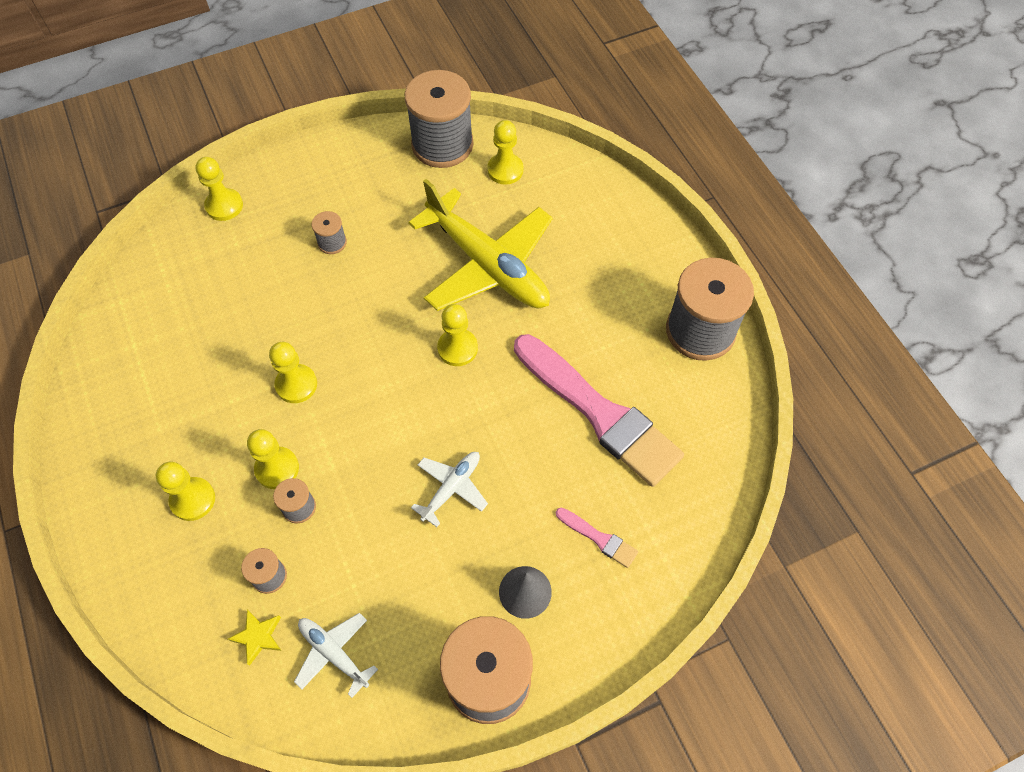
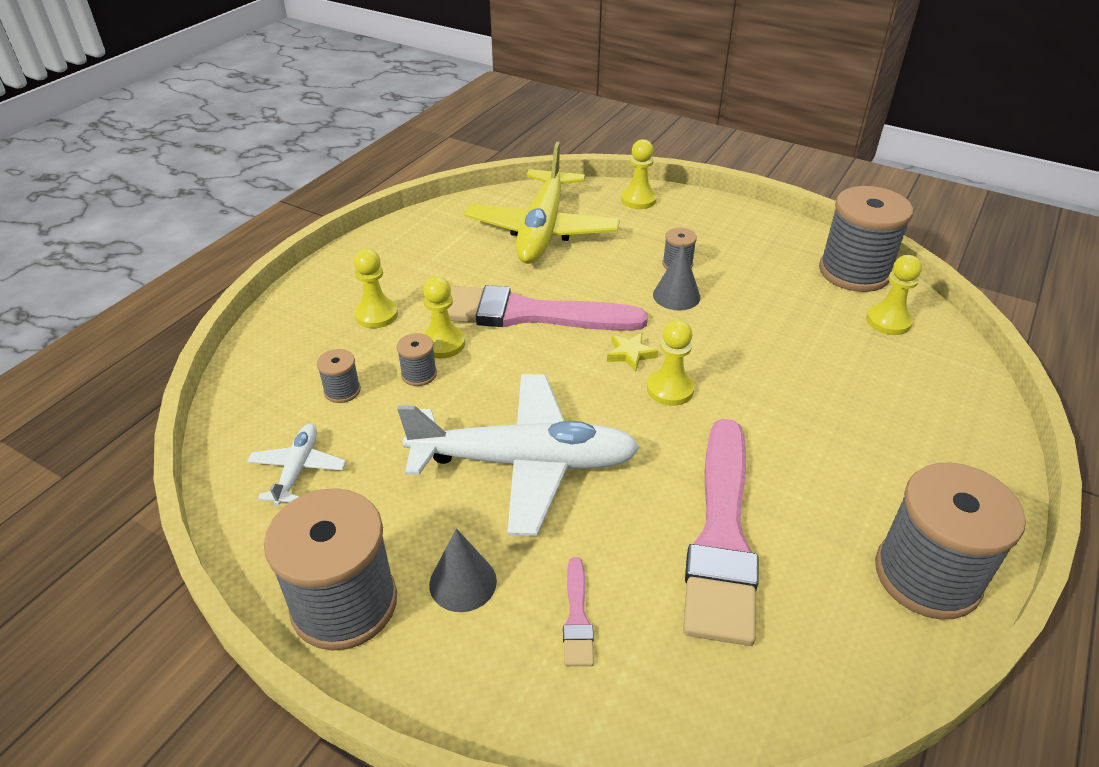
camera: 55 degrees right, 20 degrees down
yellow star [228,610,281,666] -> yellow star moved to [607,333,658,372]
yellow pawn [269,342,317,403] -> pink brush [447,285,648,331]
yellow plane [408,179,553,311] -> yellow plane moved to [464,142,620,264]
white plane [411,452,488,527] -> white plane [397,374,640,536], size x2.19
none -> grey cone [653,244,700,310]

